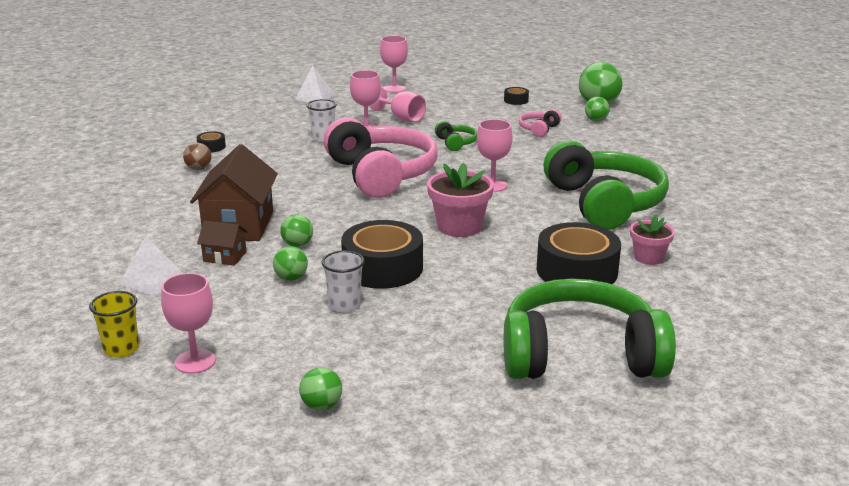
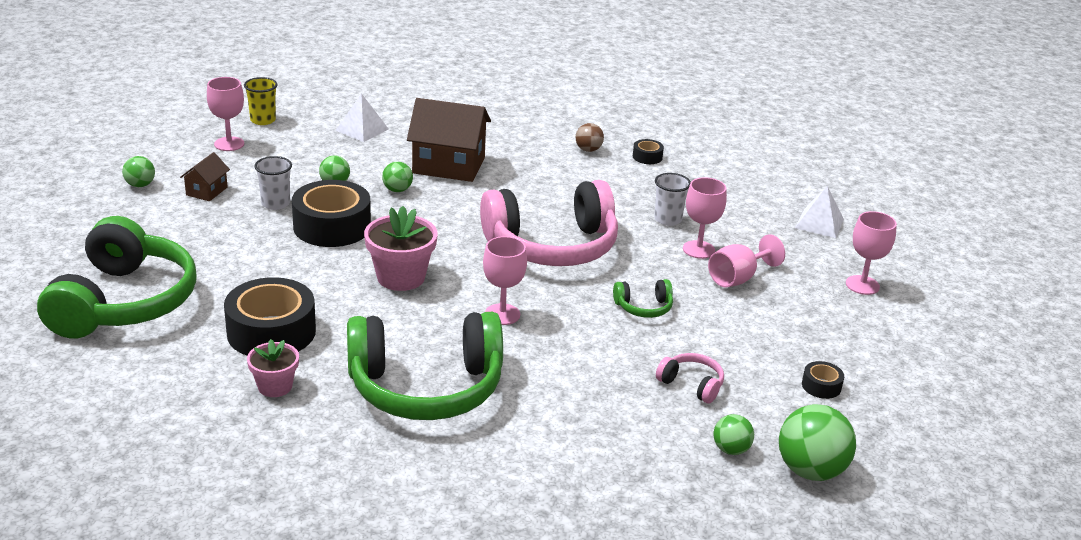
camera: 95 degrees right, 5 degrees up
brown house [197,221,248,266] -> brown house moved to [180,152,230,201]

